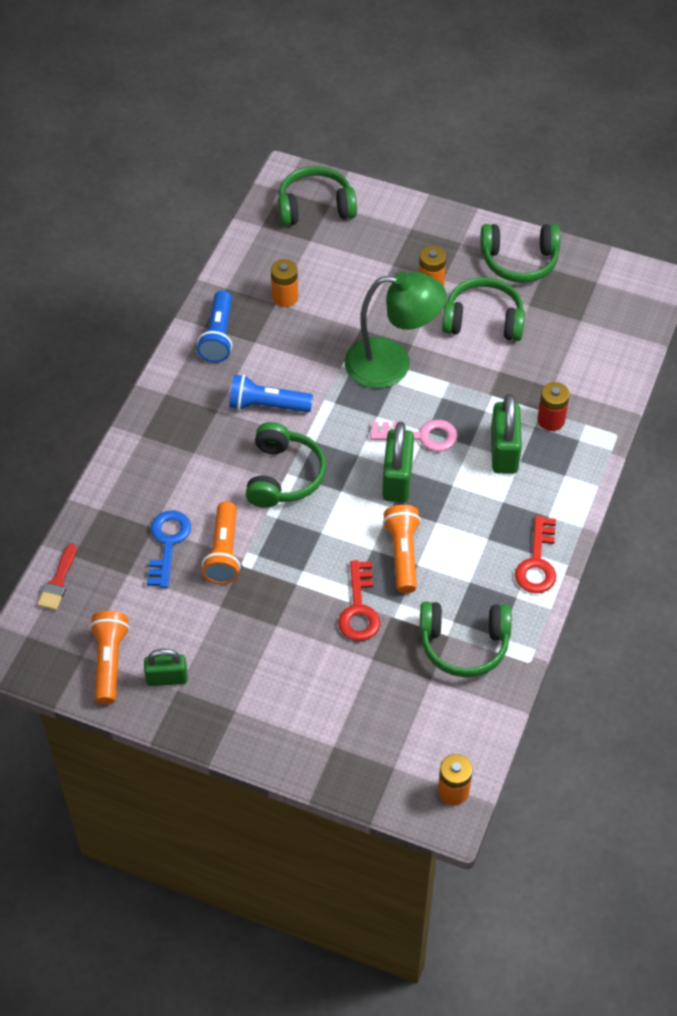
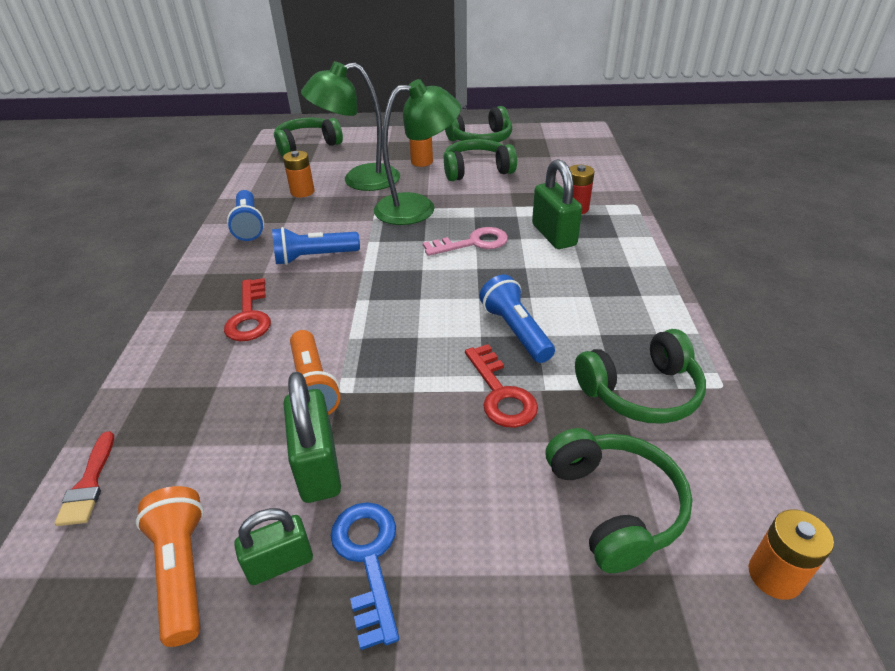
camera: 20 degrees left, 15 degrees down
blue key [147,510,191,588] -> blue key moved to [331,502,399,650]
green headphones [245,422,326,508] -> green headphones moved to [546,428,693,573]
green padlock [382,422,414,502] -> green padlock moved to [284,372,341,503]
orange flashlight [383,505,421,593] -> blue flashlight [479,275,555,363]
red key [515,515,556,593] -> red key moved to [224,278,271,341]
none -> green lamp [301,61,400,191]

